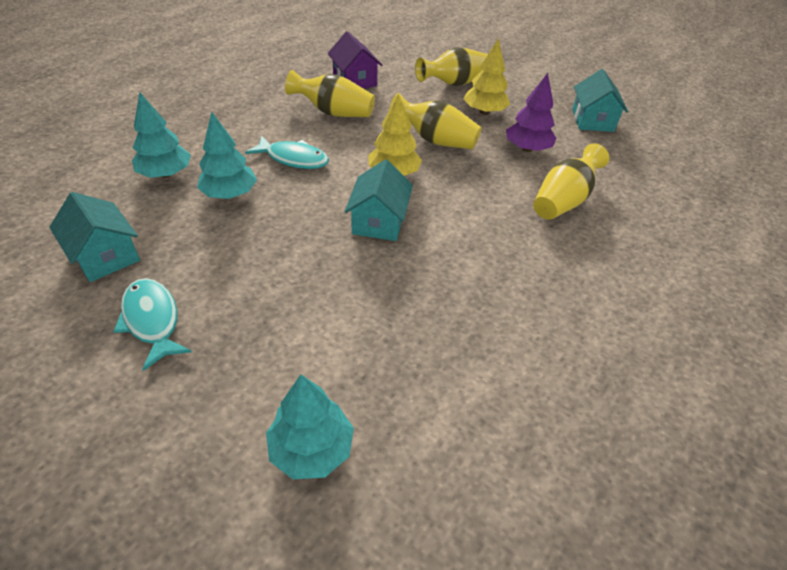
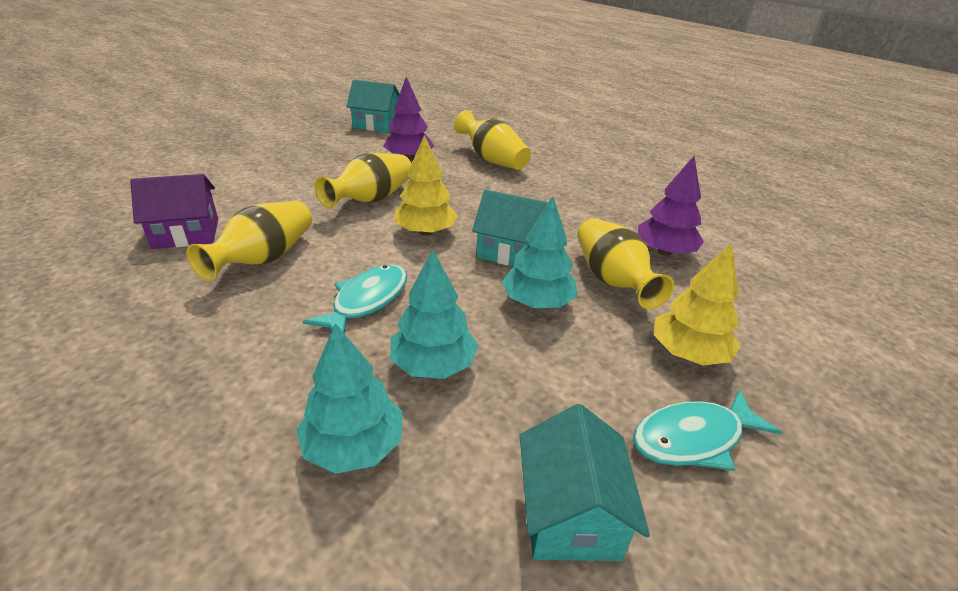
camera: 80 degrees left, 10 degrees down
turquoise house [49,192,140,282] -> turquoise house turned 60 degrees counterclockwise [520,404,650,561]
turquoise tree [266,375,354,479] -> turquoise tree moved to [502,196,577,308]
yellow vase [415,47,488,86] -> yellow vase moved to [577,218,674,309]
yellow tree [463,39,510,115] -> yellow tree moved to [654,243,741,365]
none -> purple tree [638,156,704,256]

